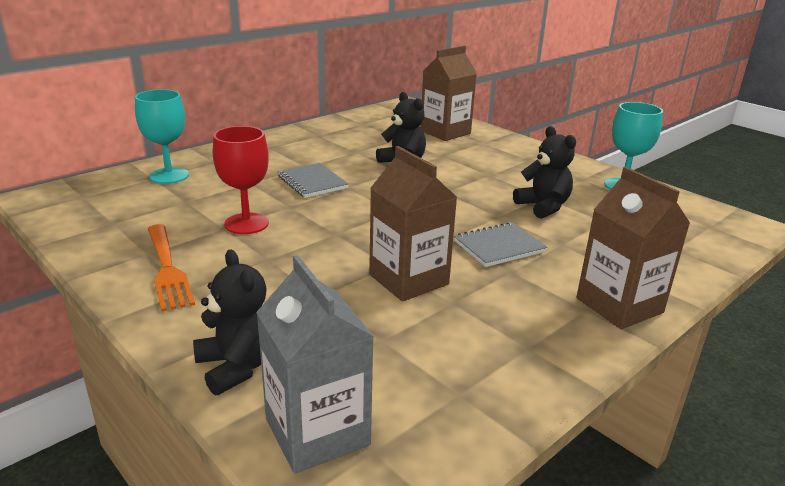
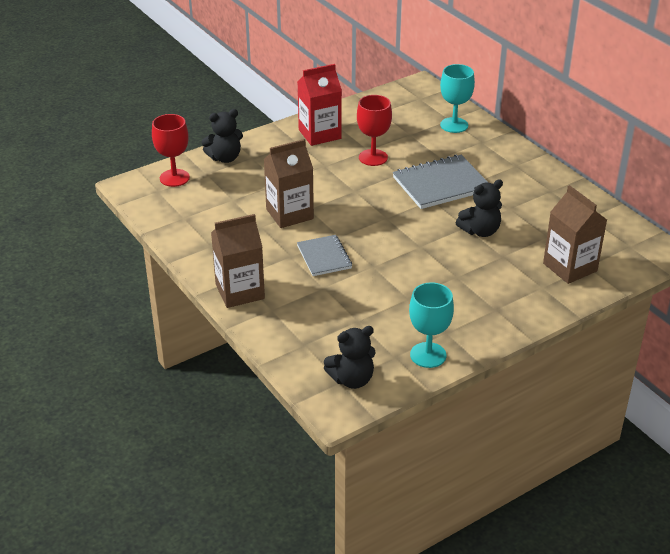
camera: 100 degrees right, 10 degrees up
orange fork [148,224,195,312] -> red carton [298,64,342,146]
grey carton [256,255,374,474] -> red goblet [152,114,190,187]
grey notebook [278,163,349,198] -> grey notebook [393,154,489,209], size x1.62
black teddy bear [513,126,576,219] -> black teddy bear moved to [324,326,376,389]

